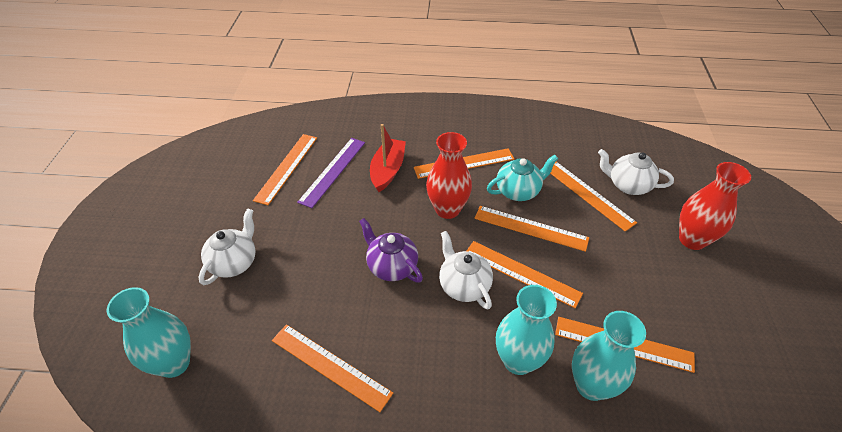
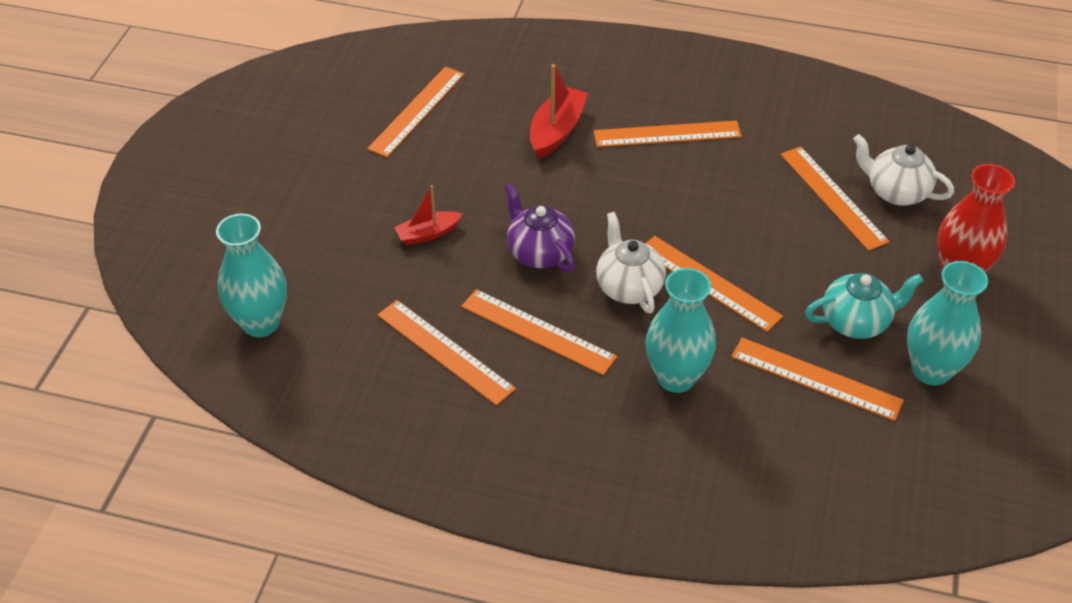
camera: 10 degrees right, 0 degrees up
white teapot [198,209,256,285] -> none
purple ruler [297,138,365,208] -> none
red vase [426,132,472,219] -> none
orange ruler [474,206,589,252] -> orange ruler moved to [461,289,617,375]
turquoise teapot [487,155,558,201] -> turquoise teapot moved to [805,273,924,339]
turquoise vase [572,311,646,401] -> turquoise vase moved to [907,261,988,386]
none -> red boat [394,185,462,245]

